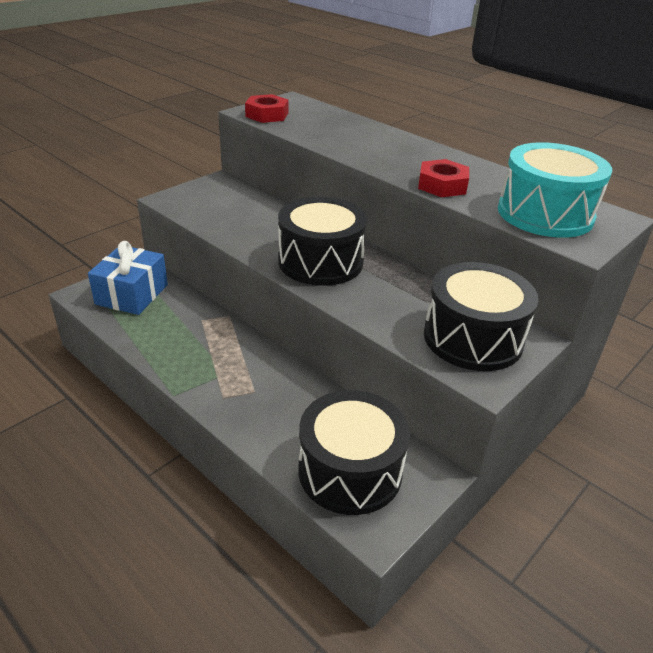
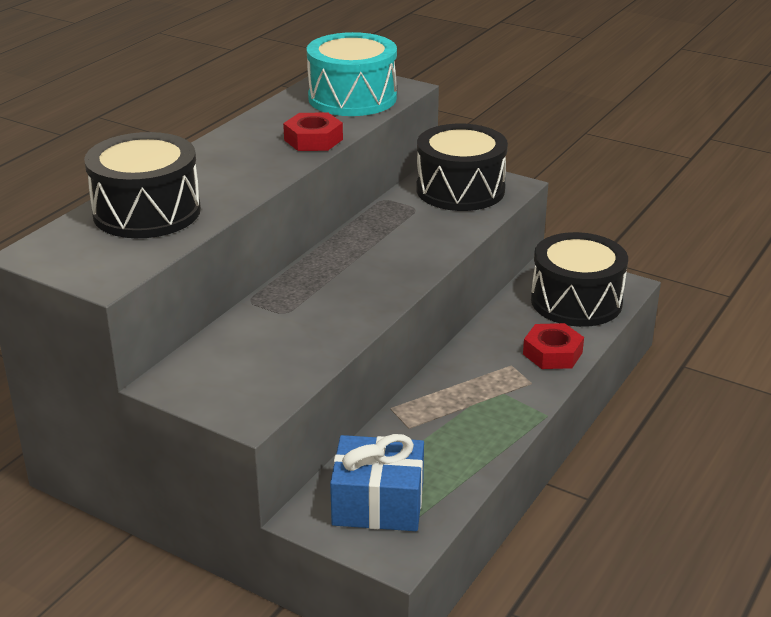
camera: 100 degrees left, 5 degrees down
red nut [245,94,288,123] -> red nut moved to [523,323,584,369]
black drum [278,197,367,286] -> black drum moved to [84,132,201,238]

